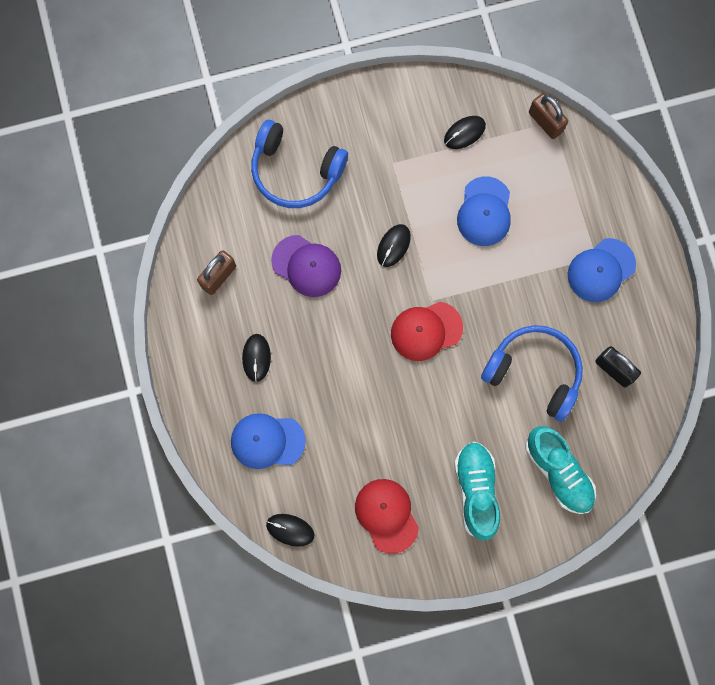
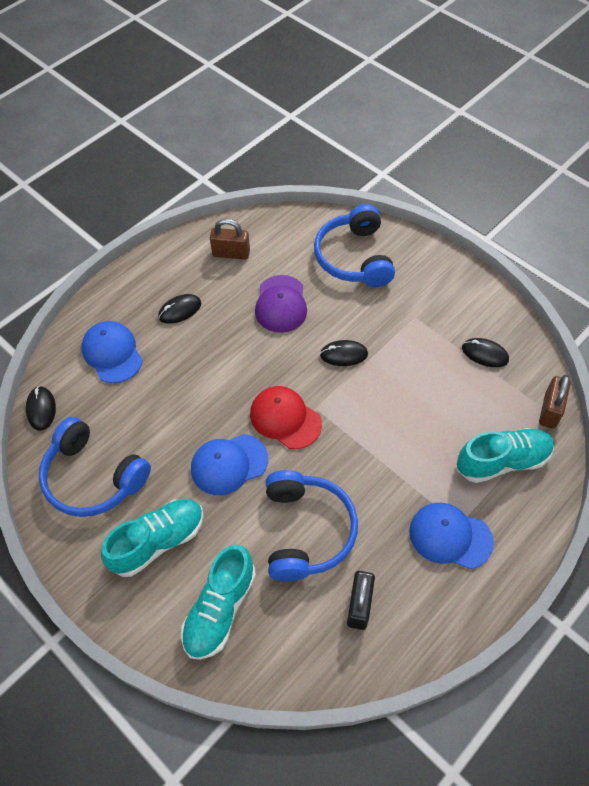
camera: 60 degrees right, 20 degrees down
red cap [355,479,419,554] -> blue headphones [39,417,151,517]
blue cap [457,176,511,246] -> blue cap moved to [191,434,268,495]
none -> turquoise shoe [457,428,554,483]

